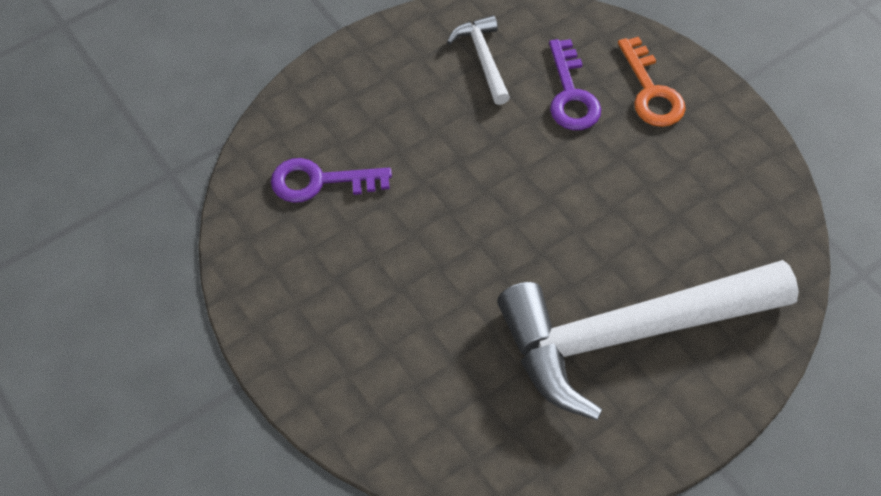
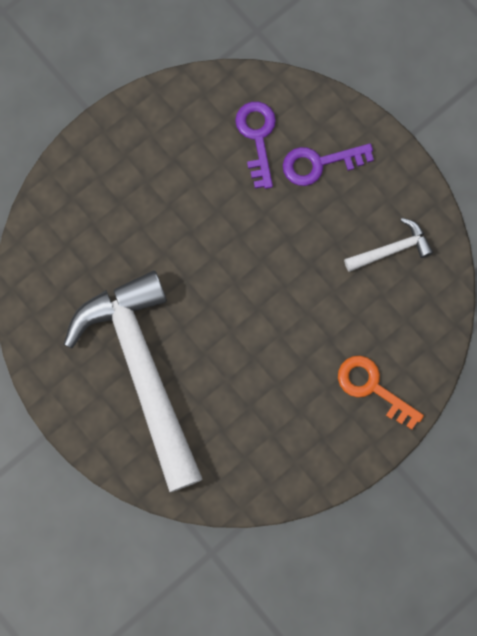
camera: 85 degrees right, 20 degrees up
purple key [549,39,601,130] -> purple key moved to [283,143,374,186]
orange key [618,37,686,127] -> orange key turned 60 degrees clockwise [338,356,424,430]

